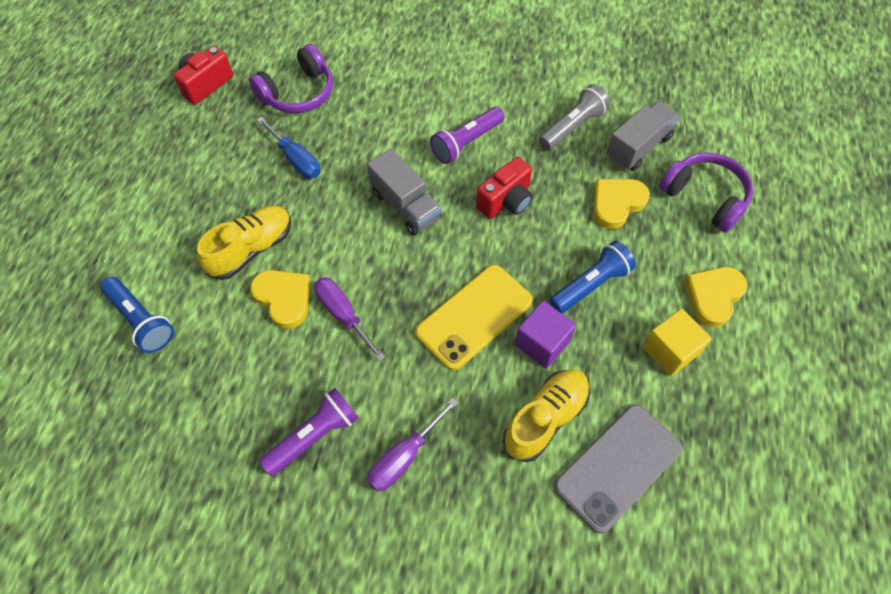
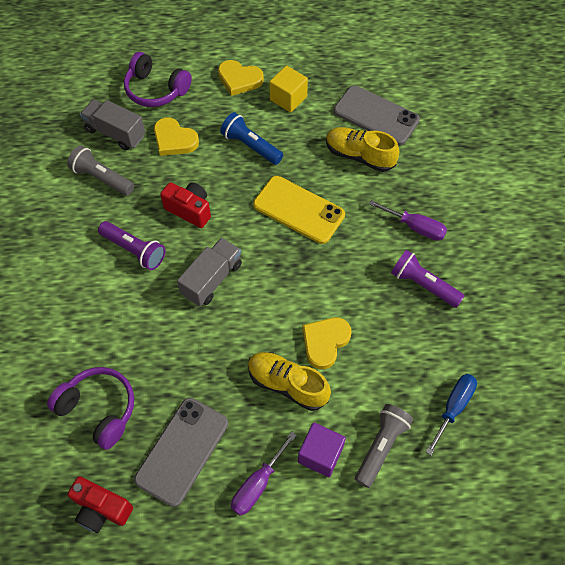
camera: 105 degrees left, 0 degrees up
blue flashlight [100,277,174,353] -> grey flashlight [355,404,413,488]
blue screwdriver [257,117,321,179] -> blue screwdriver moved to [426,374,477,455]
purple screwdriver [314,277,386,362] -> purple screwdriver moved to [231,432,297,516]
purple cube [515,301,576,368] -> purple cube moved to [298,423,346,477]
purple headphones [659,152,753,232] -> purple headphones turned 90 degrees counterclockwise [124,52,192,107]
none -> grey phone [134,398,228,507]

